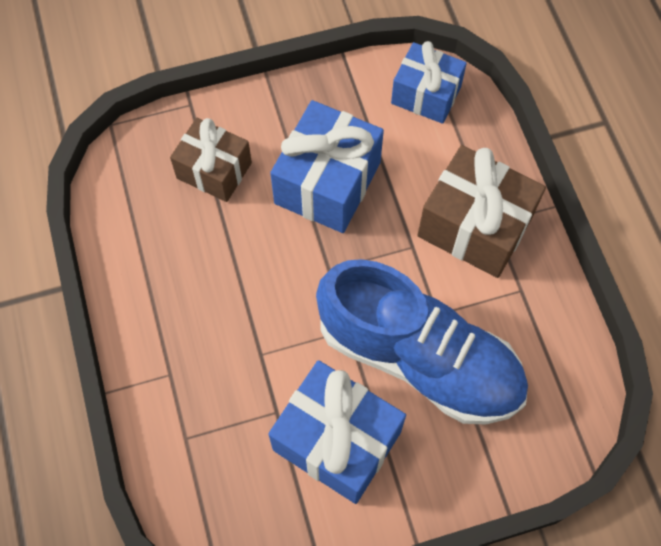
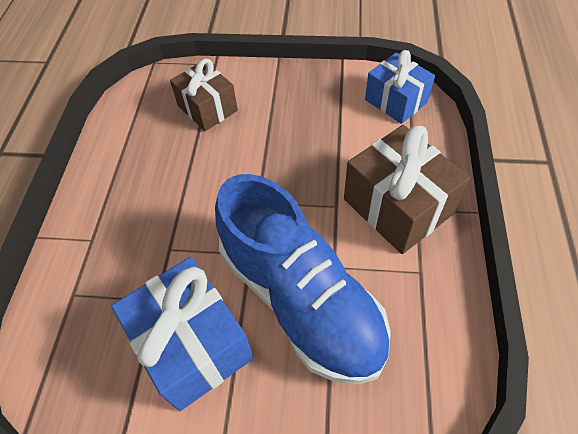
camera: 25 degrees right, 10 degrees down
blue gift [270,100,384,233] -> none

